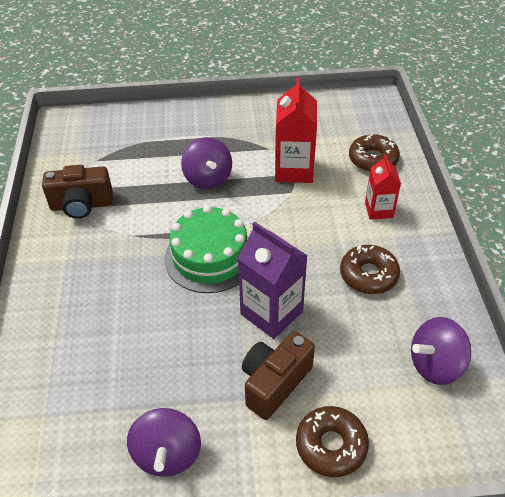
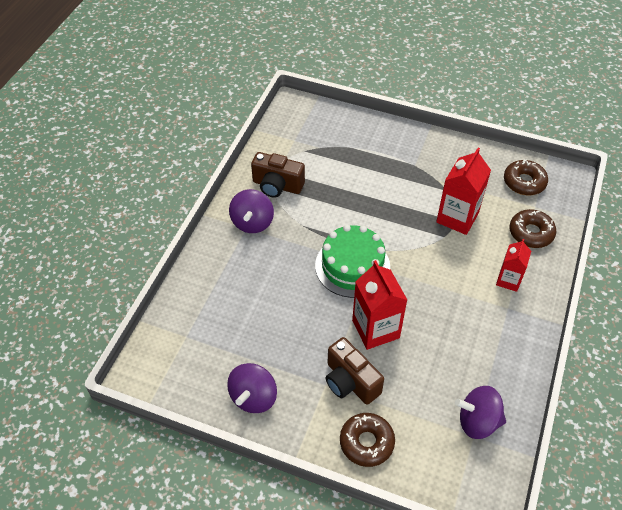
camera: 25 degrees right, 5 degrees up
purple spinning top [181,137,232,189] -> purple spinning top moved to [229,189,274,233]
purple carton [237,222,308,339] -> red carton [352,260,407,350]
brown camera [242,331,315,420] -> brown camera turned 105 degrees counterclockwise [326,337,384,405]
brown donut [340,245,400,294] -> brown donut moved to [504,159,548,195]

